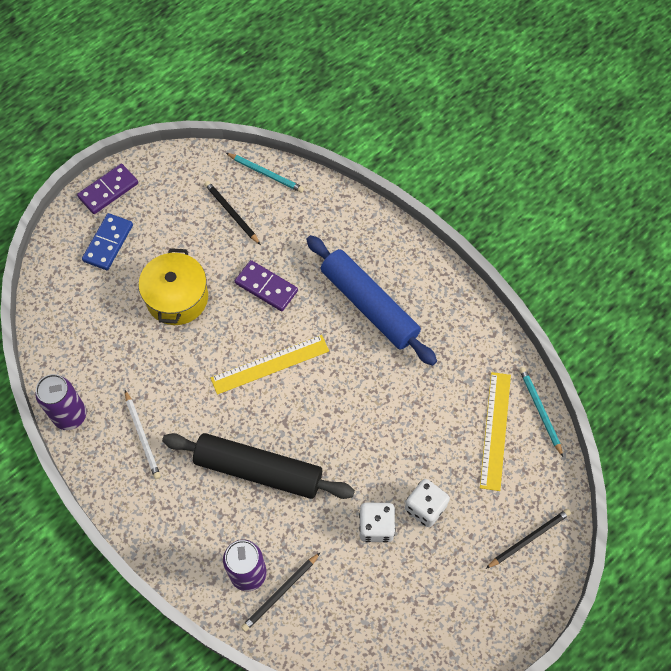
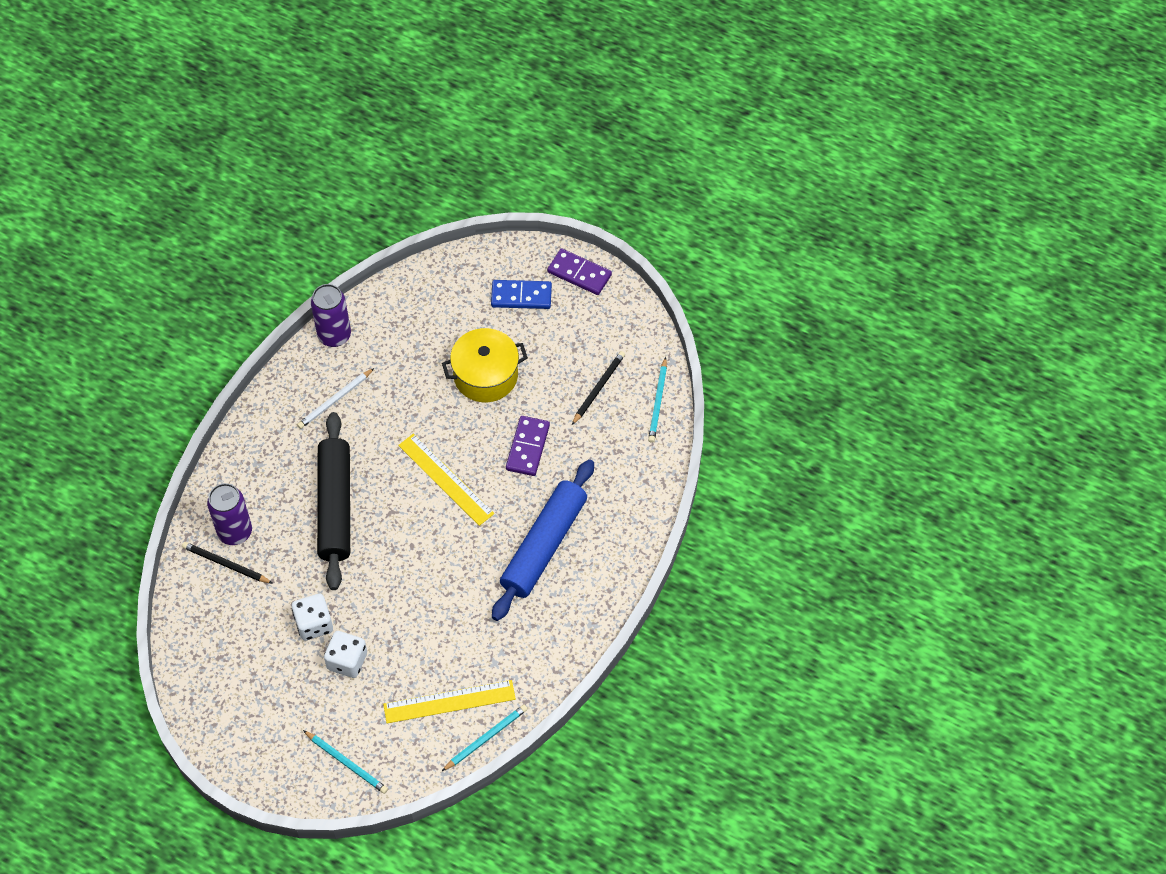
camera: 70 degrees right, 5 degrees down
black pencil [486,509,571,569] -> turquoise pencil [303,730,388,794]

